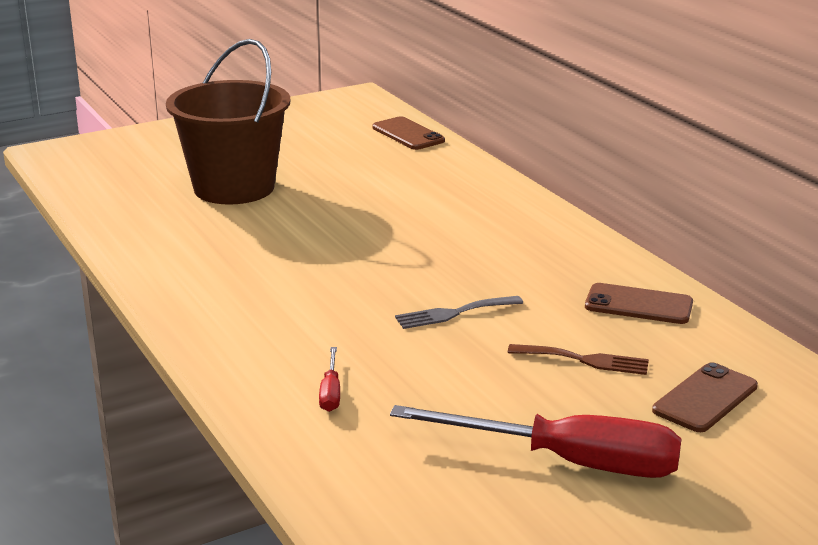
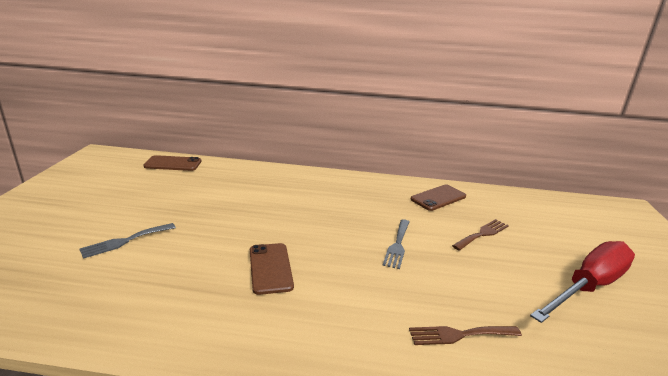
camera: 55 degrees left, 0 degrees up
brown bucket [166,39,290,205] -> grey fork [79,223,176,259]
red screwdriver [319,347,340,412] -> brown fork [409,326,522,345]
brown phone [652,362,758,432] -> brown phone moved to [250,243,294,295]

